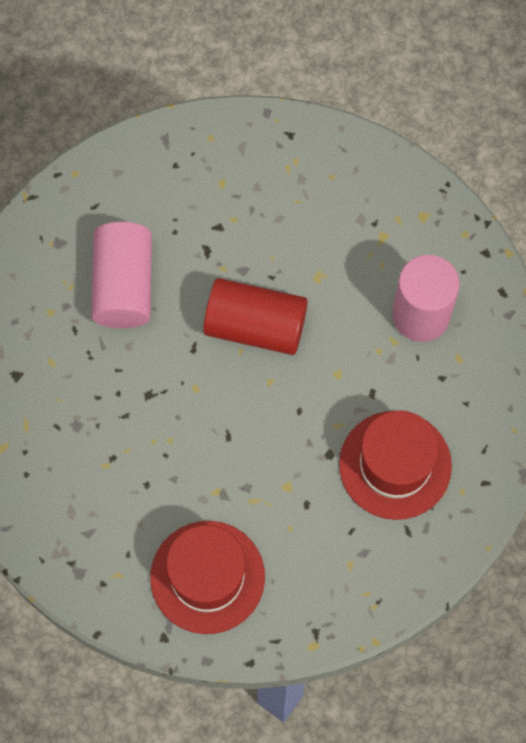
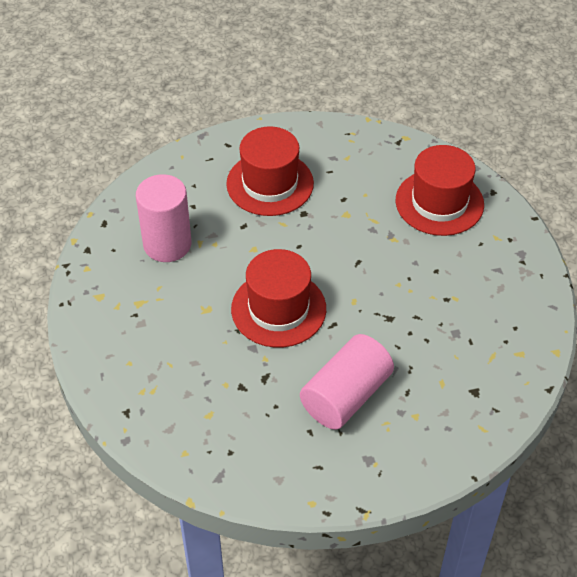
camera: 140 degrees left, 20 degrees down
red cylinder [203,278,308,355] -> red hat [231,249,326,348]

